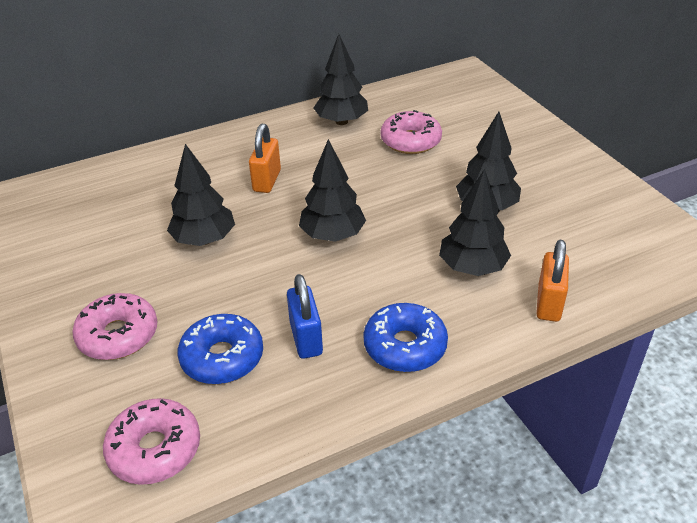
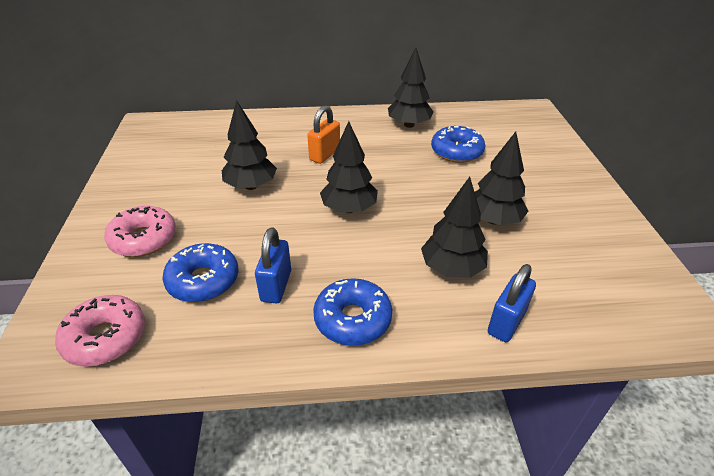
camera: 20 degrees right, 0 degrees up
pink donut [381,110,442,154] -> blue donut [431,126,486,163]
orange padlock [536,240,569,322] -> blue padlock [488,264,536,342]

